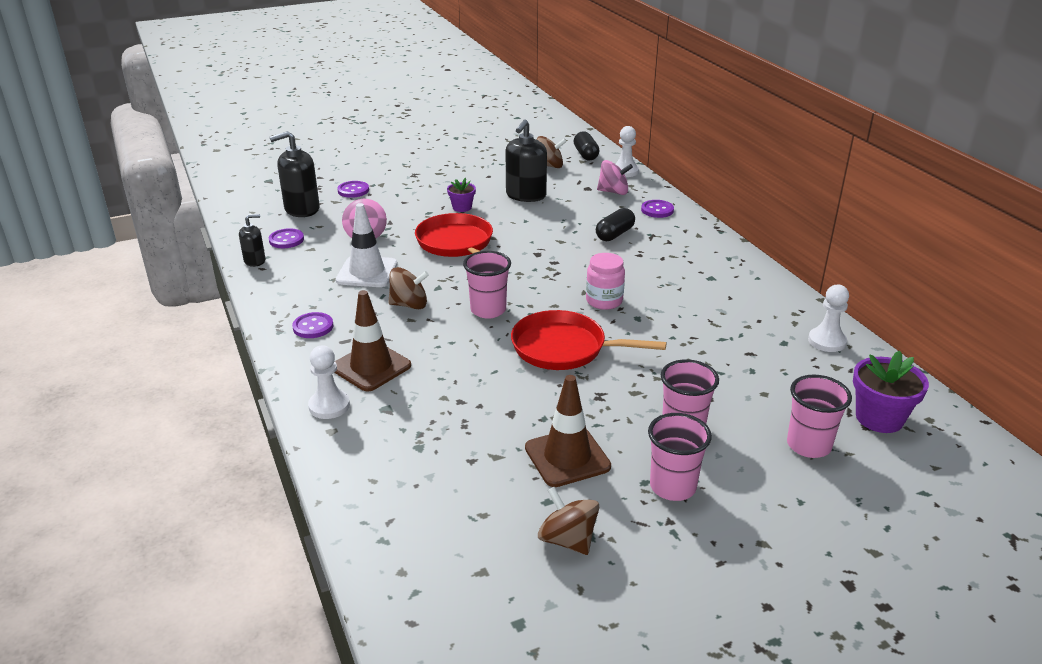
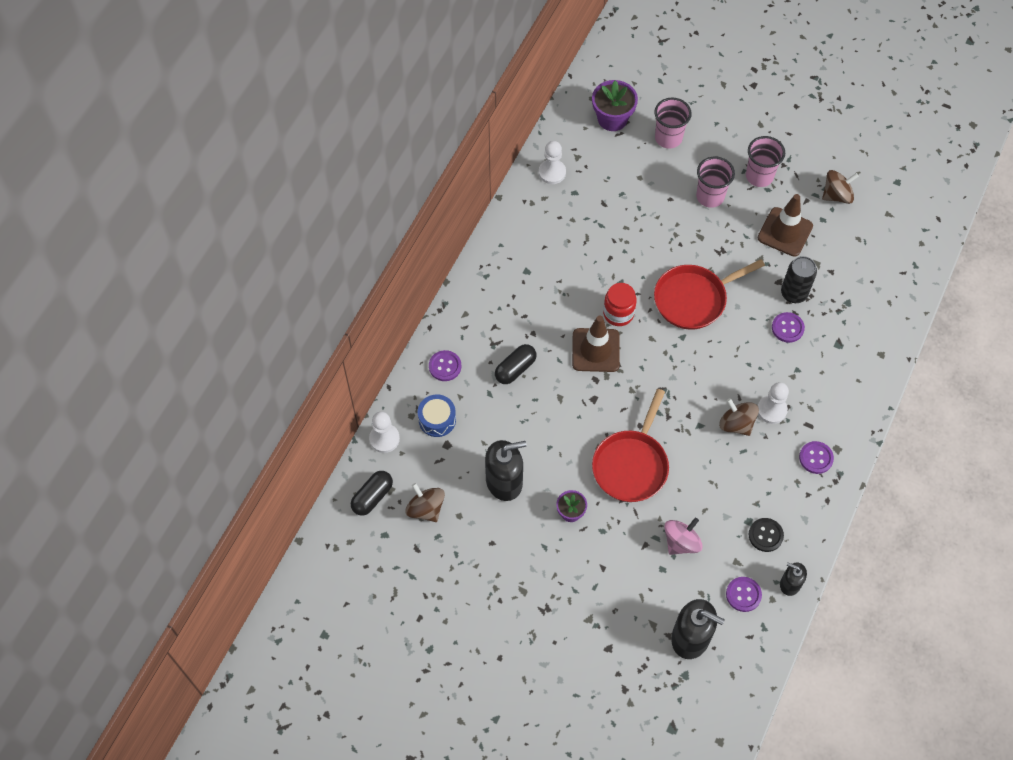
camera: 130 degrees left, 30 degrees up
white pawn [308,345,350,419] -> white pawn moved to [758,382,789,424]
brown traffic cone [335,290,411,391] -> brown traffic cone moved to [572,316,620,372]
white traffic cone [336,203,398,287] -> none
purple button [337,181,369,198] -> purple button moved to [772,312,805,343]
pink cup [463,251,511,319] -> none
red pan [511,310,666,370] -> red pan turned 90 degrees clockwise [654,259,765,329]
brown spinning top [538,487,600,555] -> brown spinning top turned 120 degrees counterclockwise [822,170,859,204]
pink jar [586,253,625,310] -> red jar [603,283,637,326]
black capsule [596,208,635,241] -> black capsule turned 45 degrees counterclockwise [495,344,537,384]
pink spinning top [597,160,633,195] -> blue drum [418,394,456,437]
none -> black button [749,518,784,552]
none -> black can [781,256,817,303]

